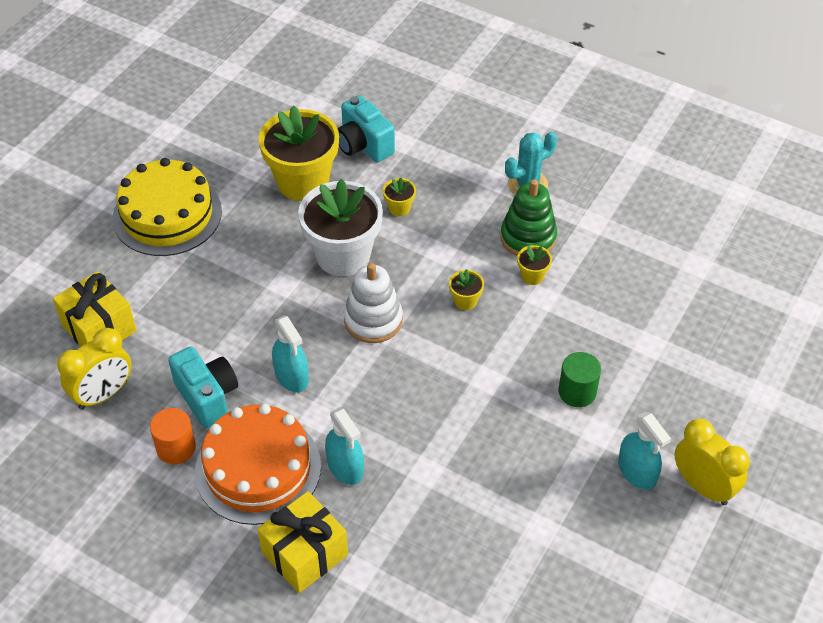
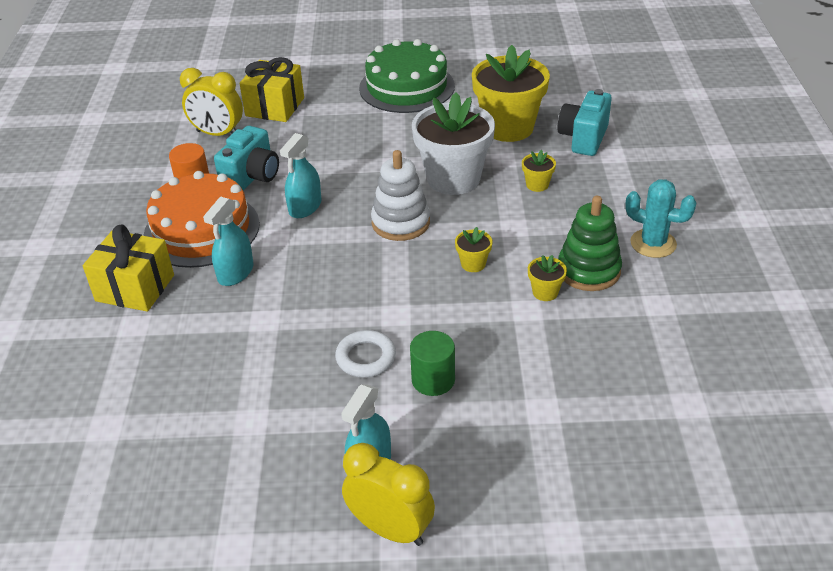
camera: 60 degrees right, 10 degrees down
yellow cake [113,158,222,256] -> green cake [359,39,455,113]
yellow clock [674,419,750,505] -> yellow clock turned 75 degrees counterclockwise [342,443,435,546]
none -> white ring [335,330,396,378]

